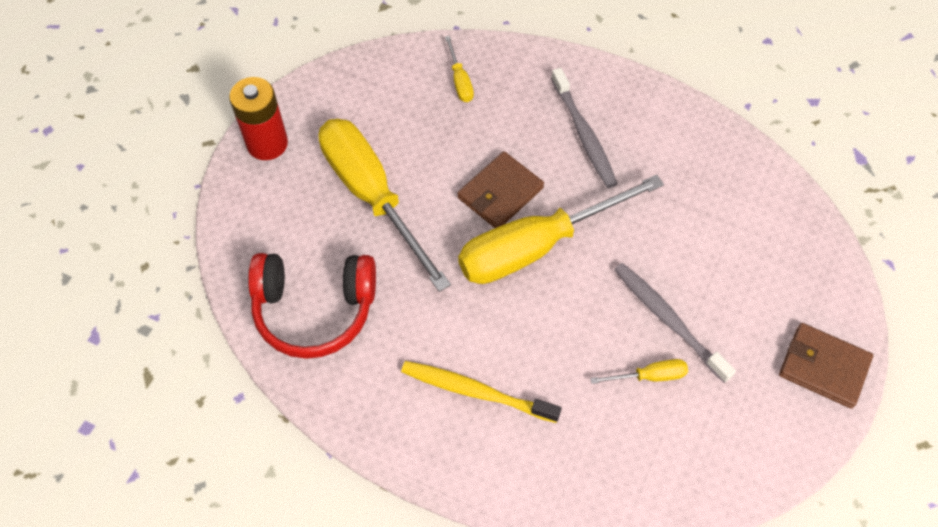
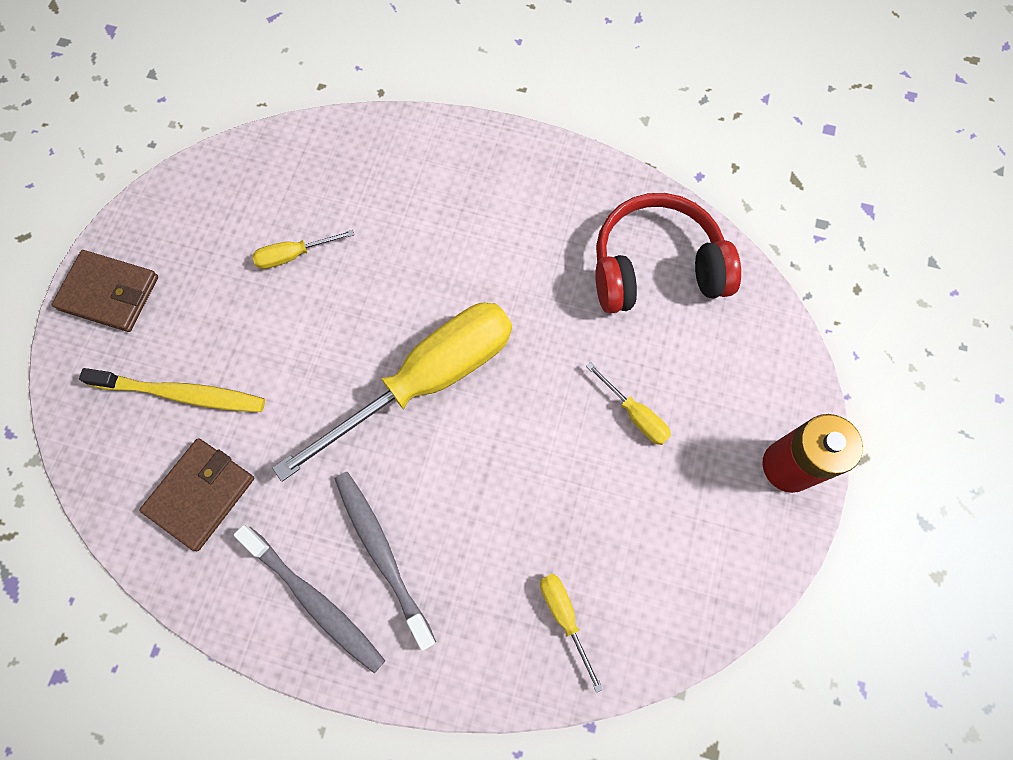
camera: 170 degrees right, 10 degrees up
yellow screwdriver [319,119,451,292] -> yellow screwdriver [586,362,671,445], size x0.40
yellow toothbrush [401,361,561,423] -> yellow toothbrush moved to [79,368,265,412]
brown wallet [457,151,544,228] -> brown wallet moved to [139,438,254,551]
grey toothbrush [614,263,736,383] -> grey toothbrush moved to [234,525,385,673]

